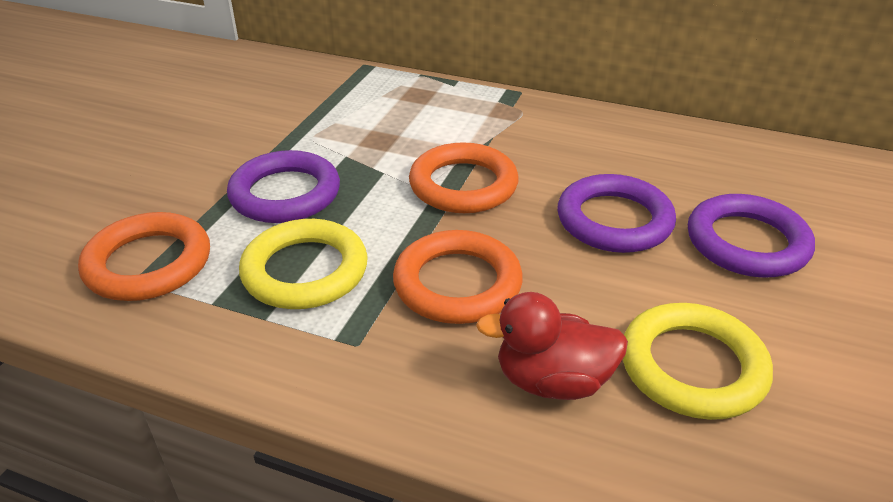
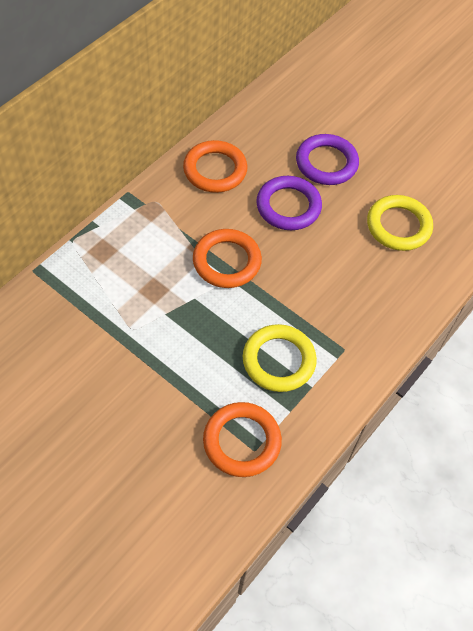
camera: 75 degrees left, 20 degrees up
purple ring [227,150,340,223] -> none
orange ring [393,230,523,324] -> orange ring moved to [183,140,247,193]
red duck [476,292,628,400] -> none

